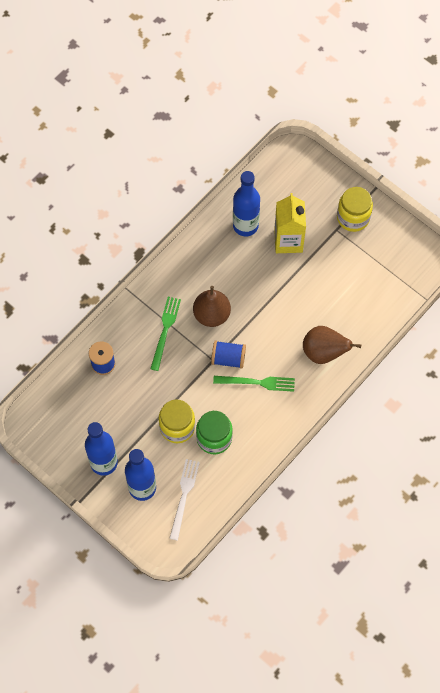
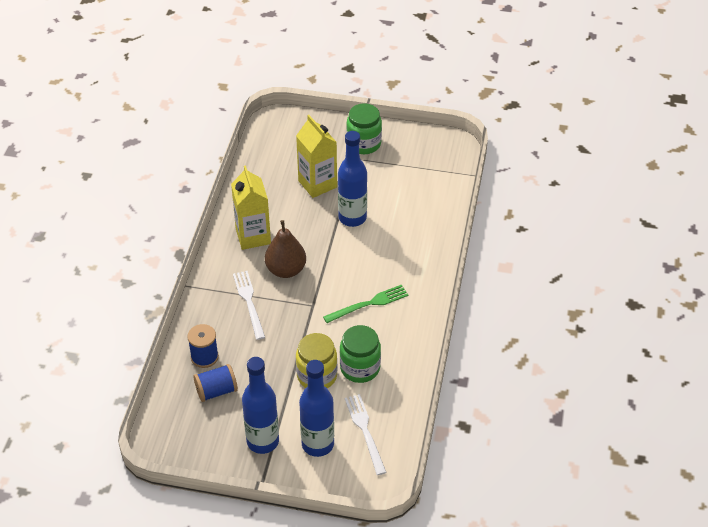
camera: 30 degrees left, 20 degrees down
green fork [150,297,181,371] -> white fork [233,271,265,340]
blue spool [211,340,246,369] -> blue spool moved to [193,364,238,402]
blue bottle [233,171,260,236] -> blue bottle moved to [338,131,367,227]
brown pear [303,326,361,364] -> none
yellow jar [337,187,373,232] -> green jar [346,103,382,154]
none -> yellow carton [231,165,271,250]

